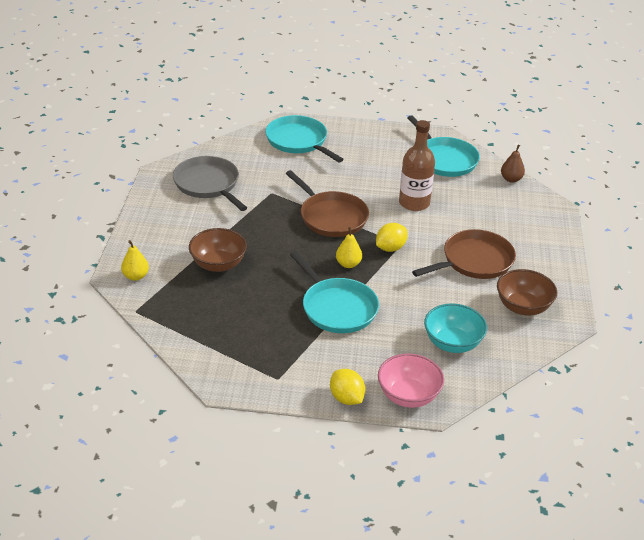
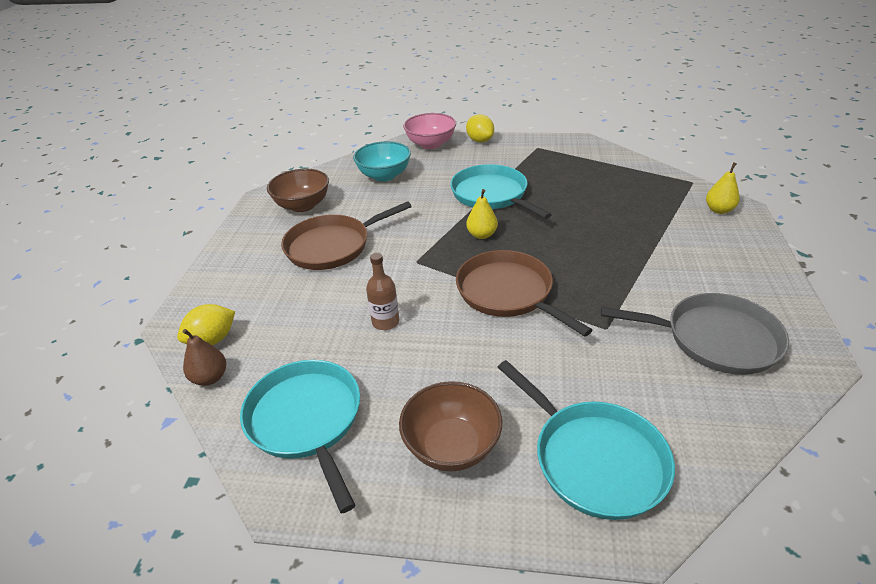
camera: 175 degrees left, 0 degrees up
grey pan [173,156,247,211] -> grey pan turned 45 degrees counterclockwise [601,293,789,375]
brown bowl [189,228,247,272] -> brown bowl moved to [399,381,502,471]
yellow lemon [376,223,408,252] -> yellow lemon moved to [177,304,235,345]
brown bottle [399,120,435,211] -> brown bottle [366,253,399,330], size x0.59

